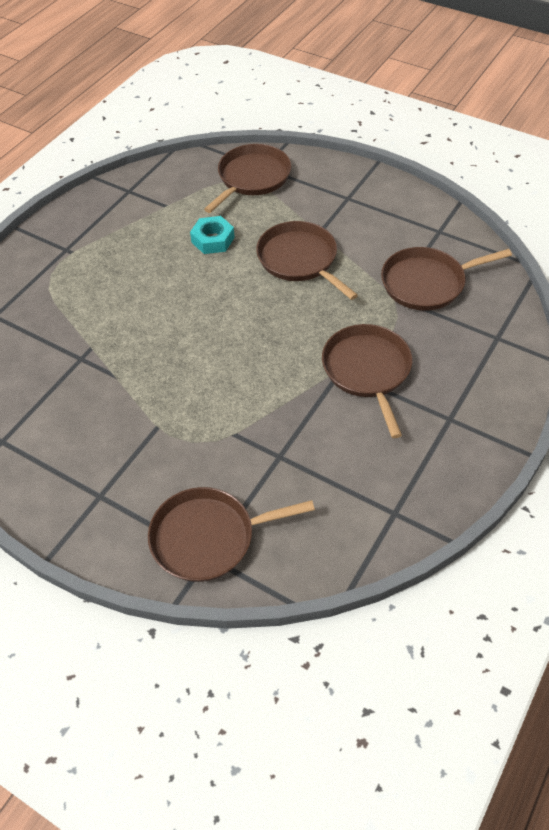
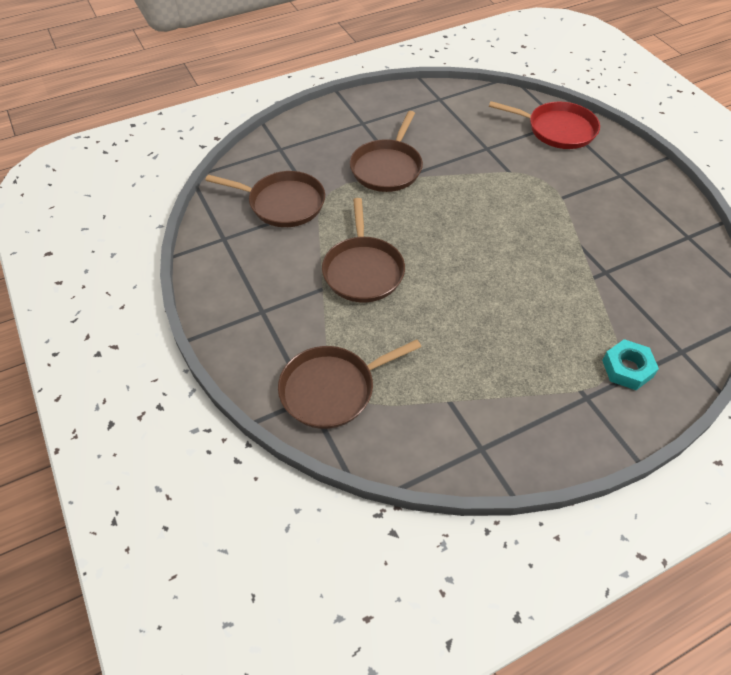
camera: 150 degrees left, 0 degrees up
brown pan [148,487,315,582] -> red pan [489,101,600,149]
turquoise nut [190,216,235,254] -> turquoise nut moved to [602,339,659,390]

